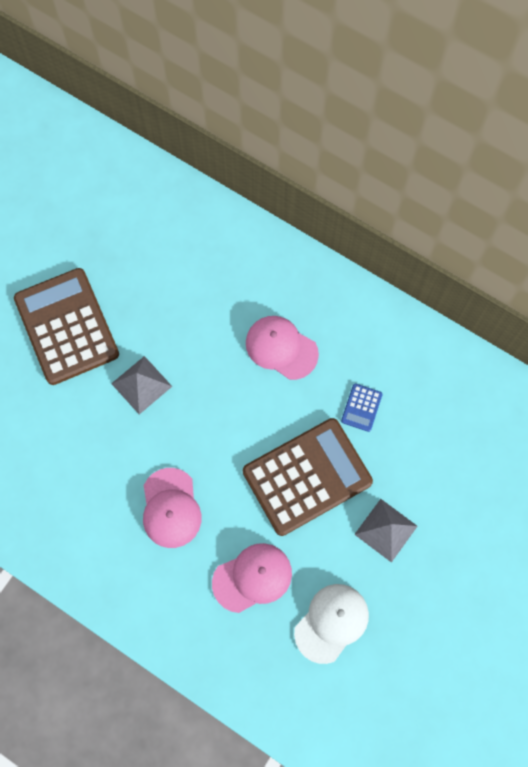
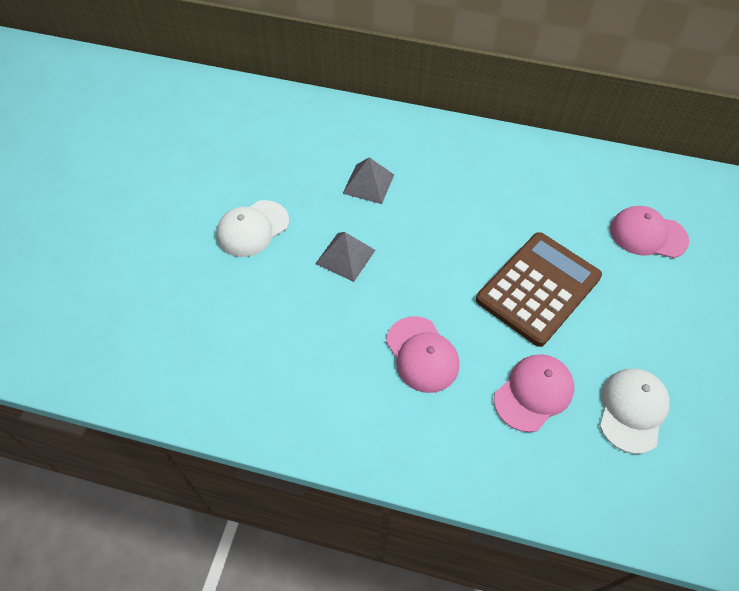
camera: 20 degrees left, 15 degrees down
brown calculator [14,268,119,385] -> white cap [216,200,289,257]
pink cap [246,316,319,380] -> pink cap moved to [610,206,689,258]
blue calculator [341,384,383,432] -> none
grey pyramid [354,499,418,563] -> grey pyramid moved to [342,157,394,204]

